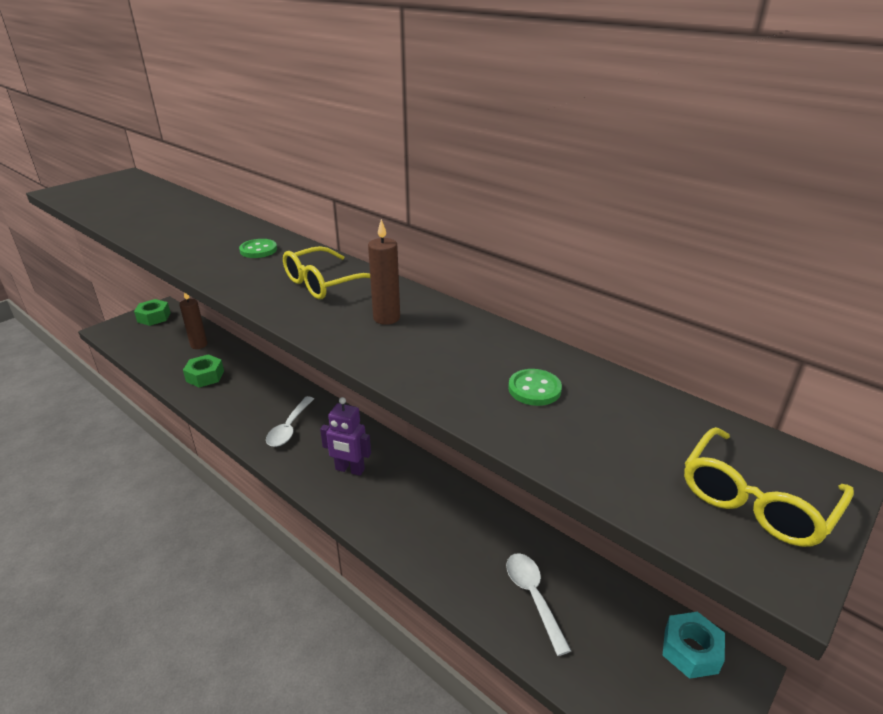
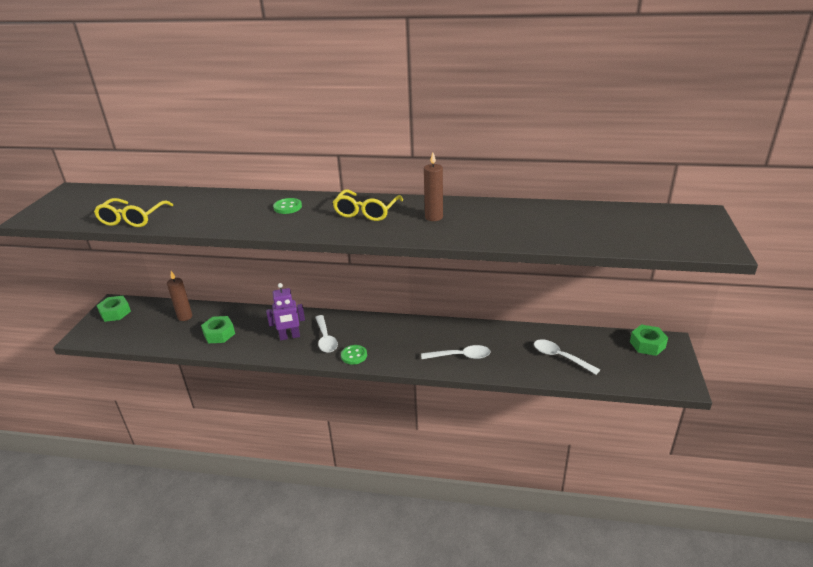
camera: 30 degrees left, 0 degrees up
purple robot [320,397,371,476] -> purple robot moved to [266,283,305,340]
green button [508,369,562,406] -> green button moved to [341,345,367,365]
turquoise nut [663,612,725,679] -> green nut [630,325,668,356]
yellow glasses [684,427,854,547] -> yellow glasses moved to [94,198,173,227]
none -> white spoon [421,345,491,359]

